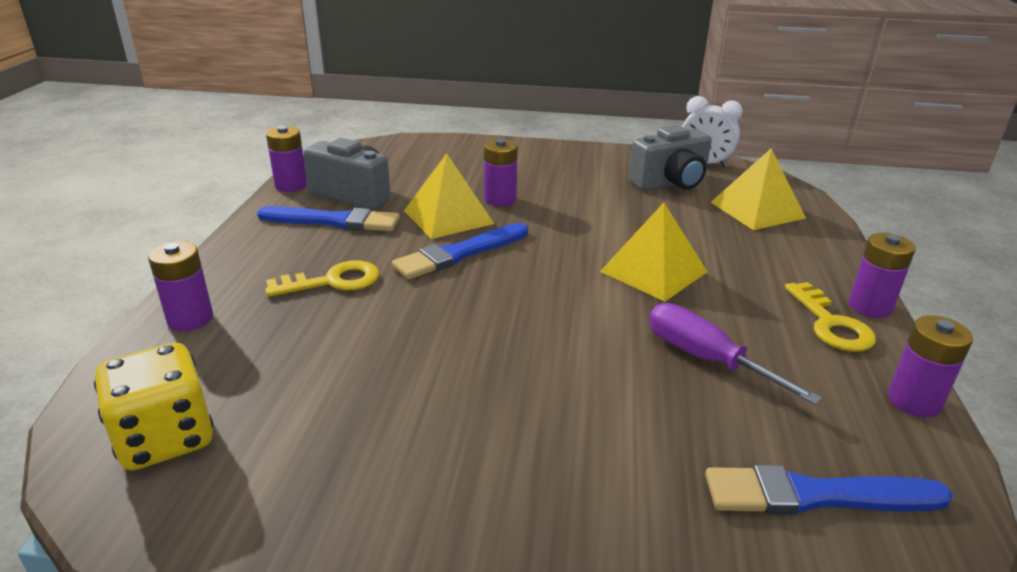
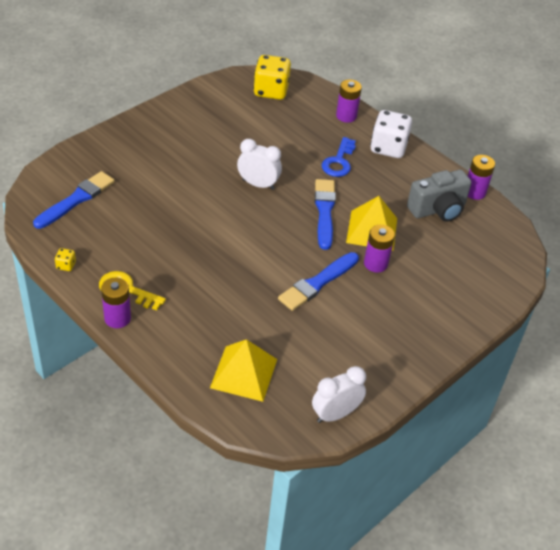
camera: 125 degrees right, 15 degrees up
blue brush [257,206,400,231] -> blue brush moved to [278,252,359,311]
yellow key [265,260,379,297] -> blue key [322,137,356,177]
yellow pyramid [600,203,707,302] -> none
grey camera [628,125,711,191] -> none
purple screwdriver [649,303,822,405] -> none
purple battery [888,315,973,418] -> yellow dice [55,248,76,271]
none -> white clock [237,139,282,190]
none -> white dice [370,110,412,158]

